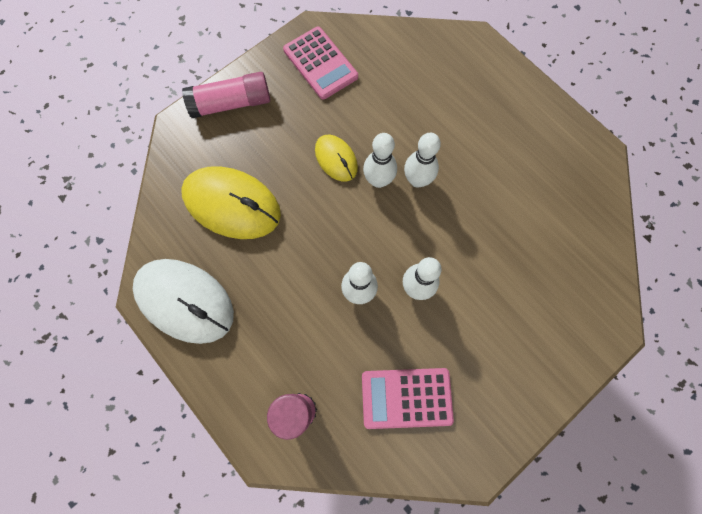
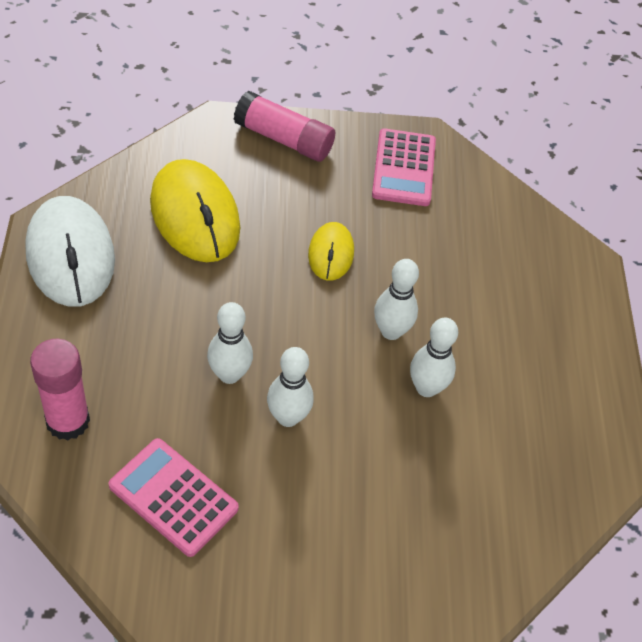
camera: 35 degrees right, 20 degrees down
white bowling pin [363,133,397,188] -> white bowling pin moved to [410,318,458,397]

